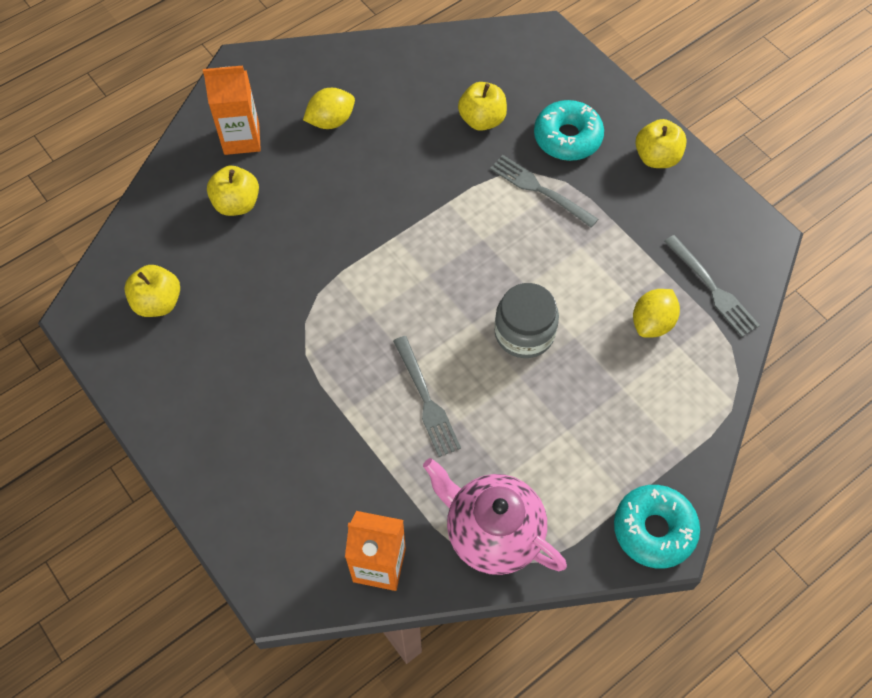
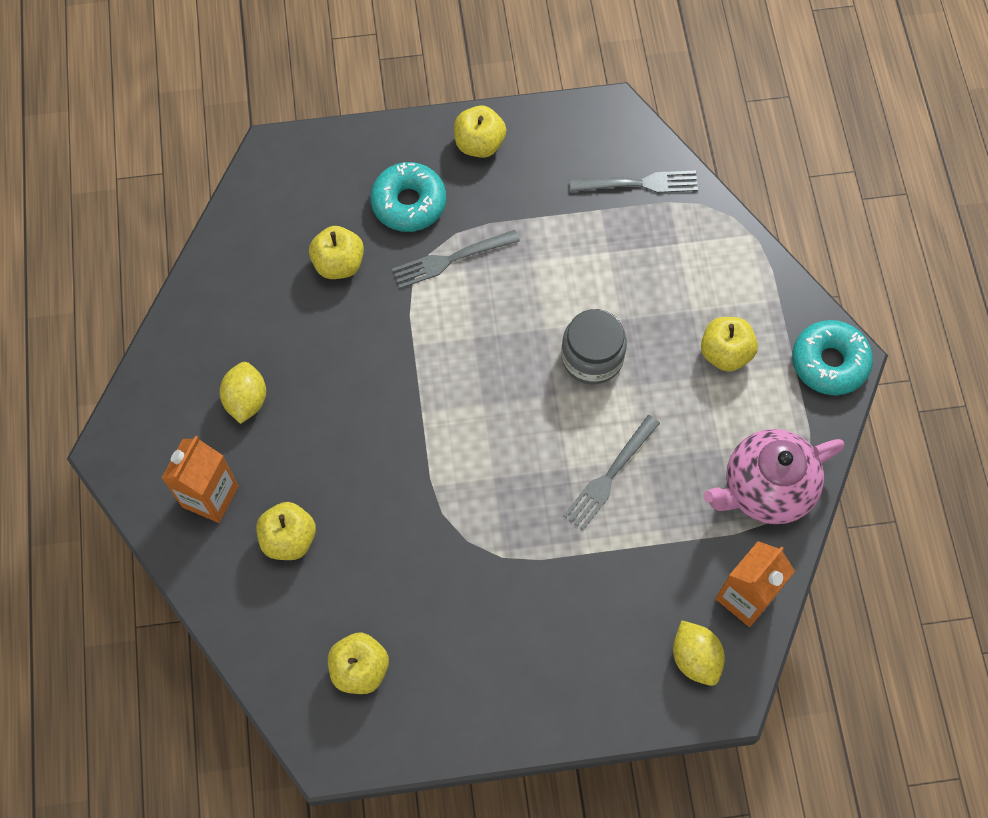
camera: 60 degrees left, 5 degrees up
grey fork [393,336,461,457] -> grey fork turned 120 degrees clockwise [563,415,660,530]
yellow lemon [633,289,680,338] -> yellow lemon moved to [673,620,725,686]
none -> yellow apple [701,317,758,372]

